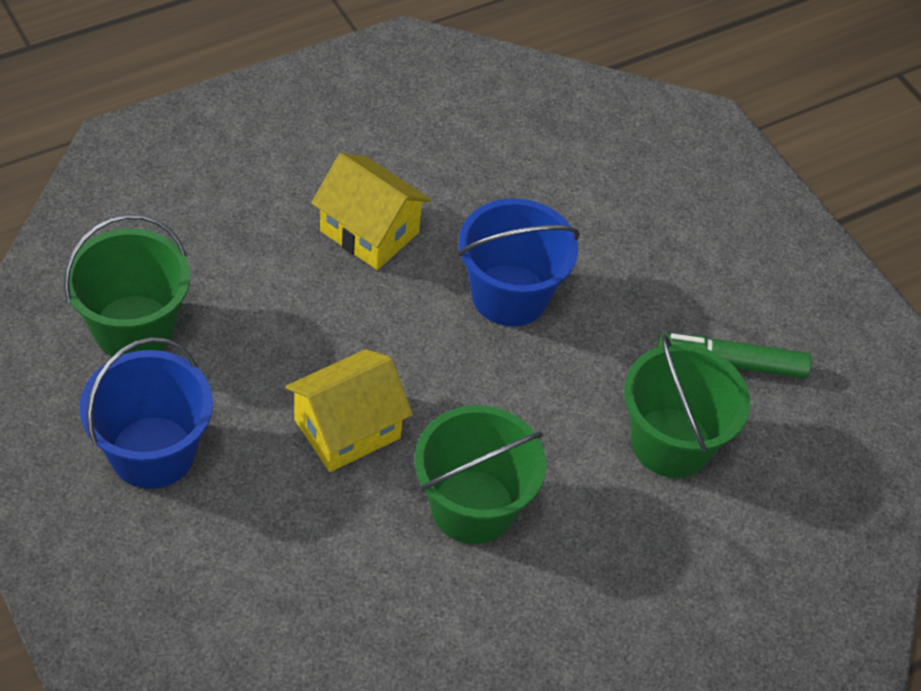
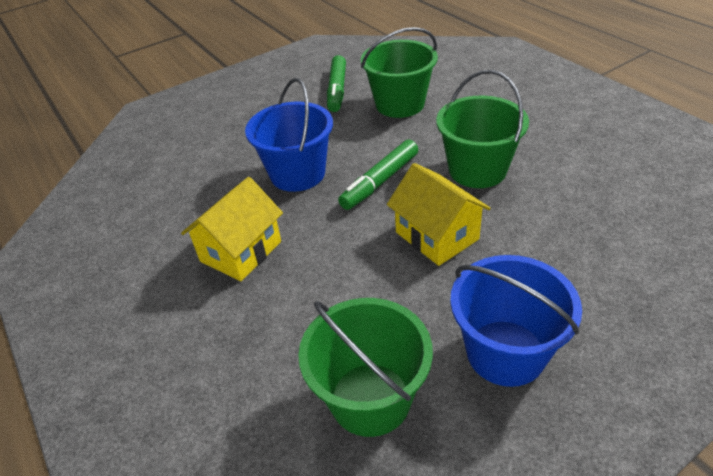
camera: 85 degrees left, 10 degrees down
none -> green marker [338,140,418,210]

